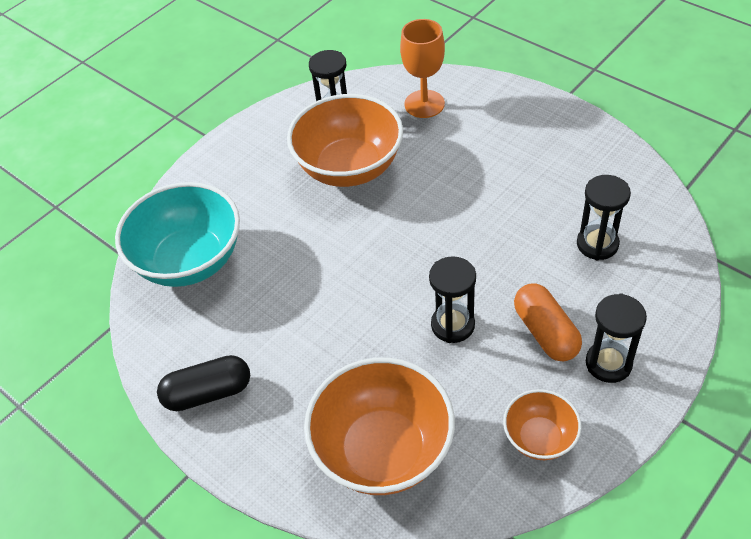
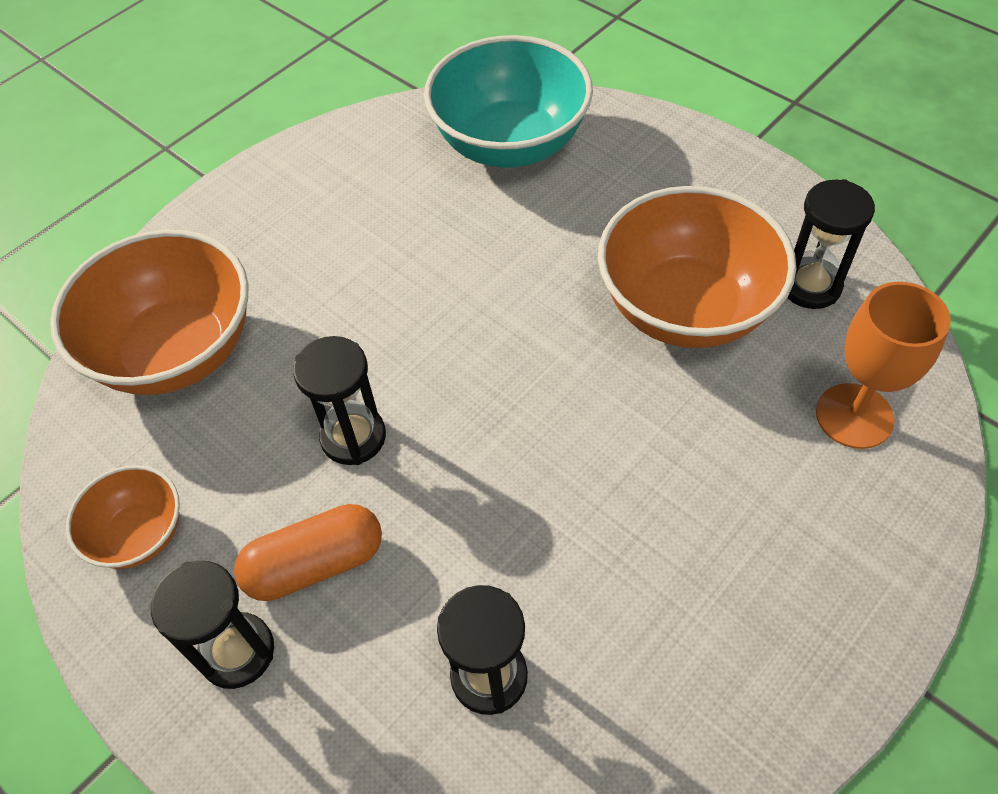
camera: 90 degrees right, 5 degrees up
black capsule [157,355,250,411] -> none

